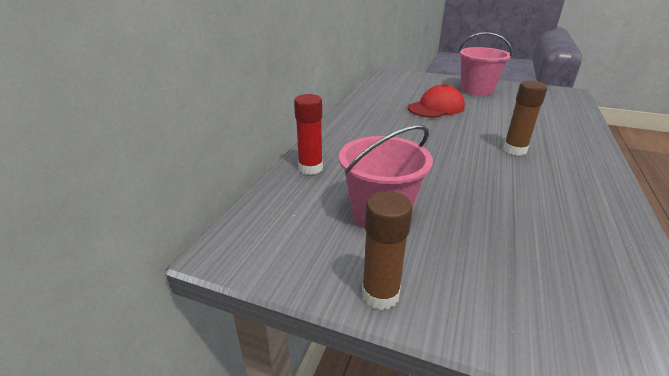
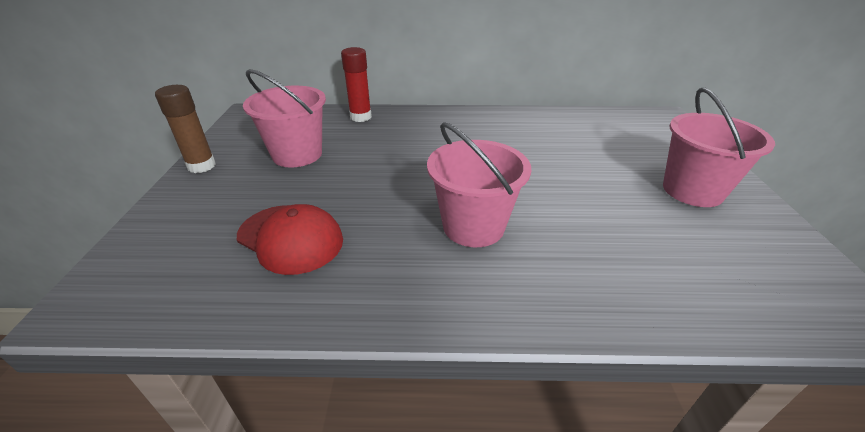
camera: 70 degrees right, 5 degrees up
red cap [408,84,465,118] -> red cap moved to [237,204,343,275]
brown glue stick [503,81,548,156] -> pink bucket [427,122,531,247]

